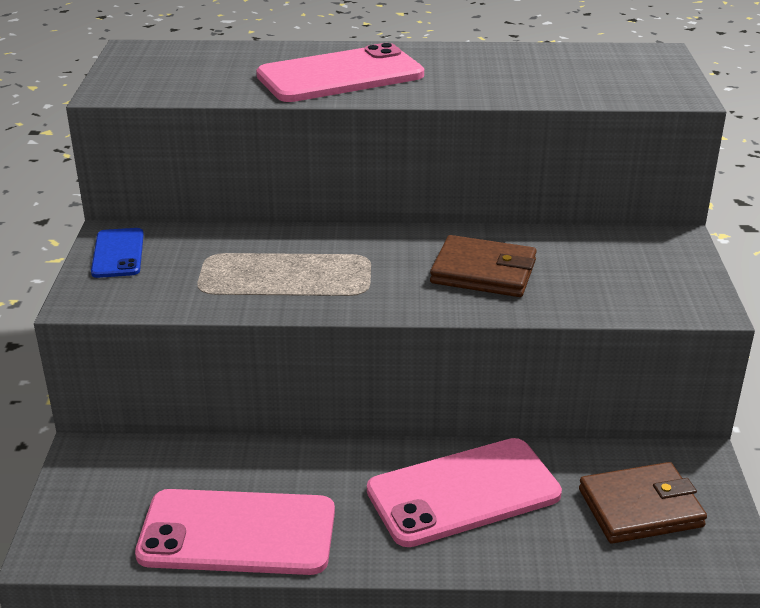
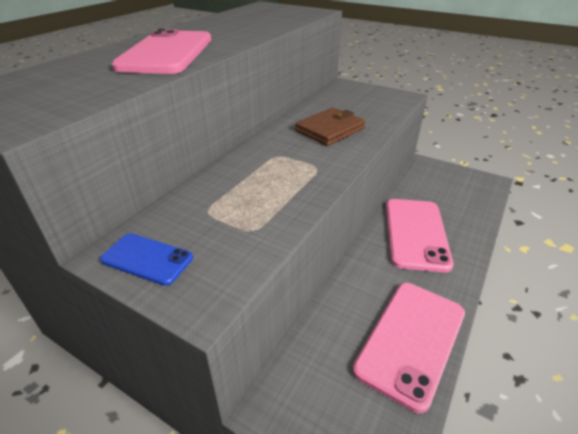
camera: 60 degrees left, 5 degrees up
brown wallet [579,462,707,544] -> none

